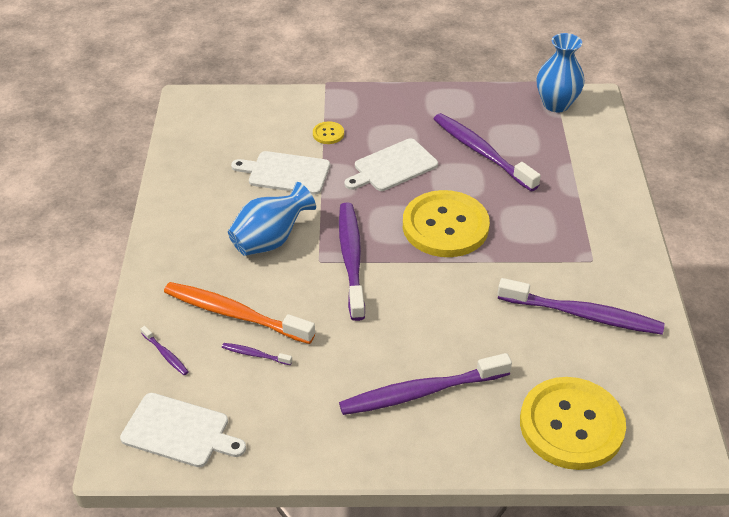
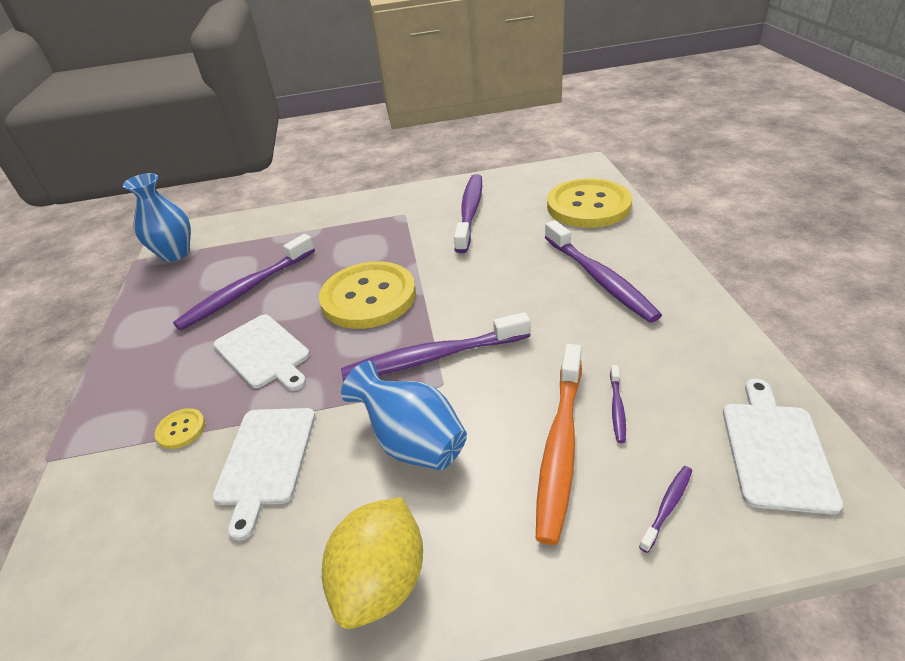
camera: 95 degrees left, 5 degrees down
none -> yellow lemon [322,497,423,629]

